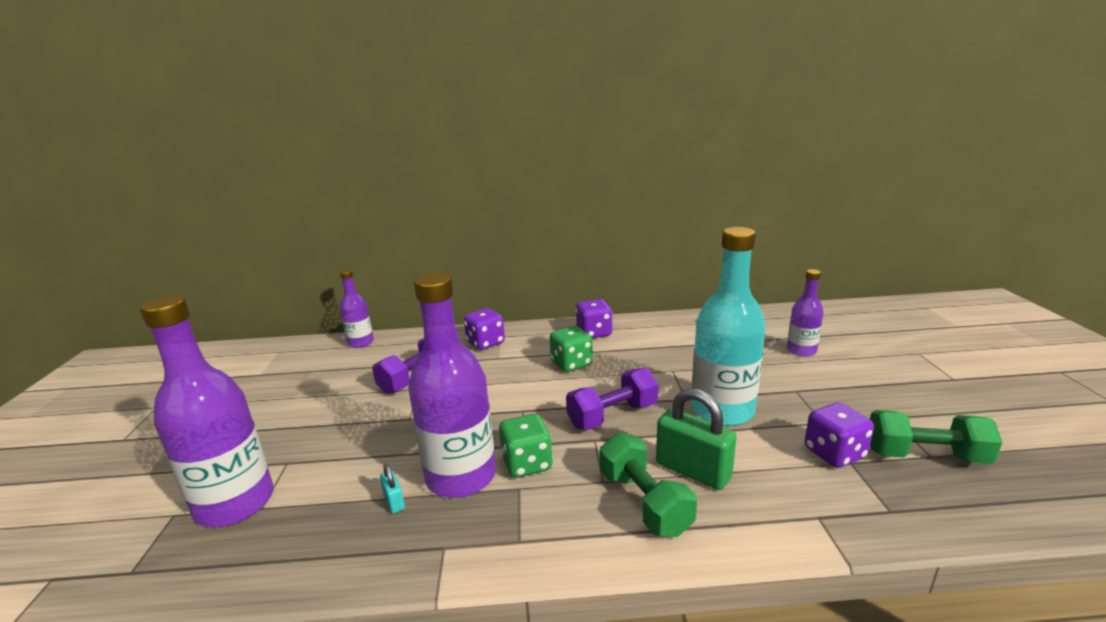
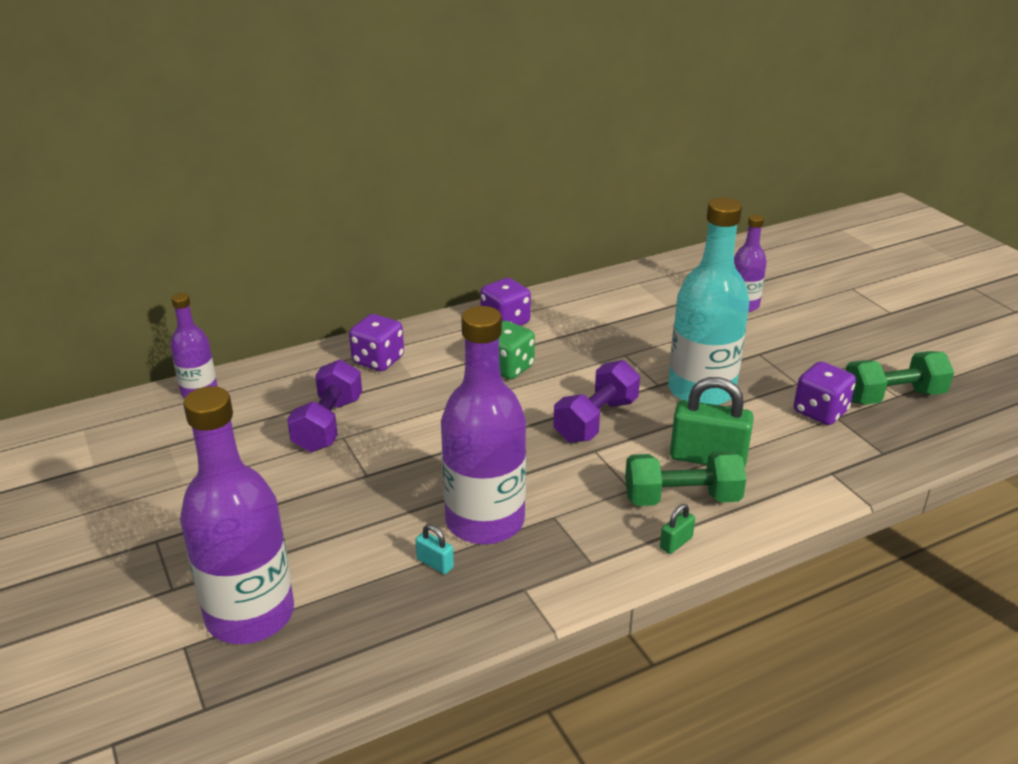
camera: 25 degrees left, 10 degrees up
green dice [499,414,553,478] -> none
green dumbbell [600,433,697,537] -> green dumbbell turned 45 degrees counterclockwise [625,451,746,506]
none -> green padlock [660,504,695,554]

